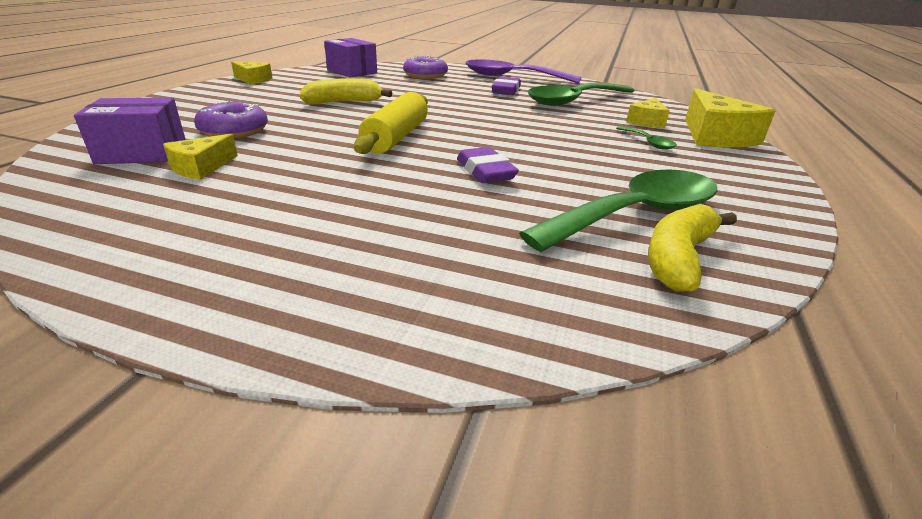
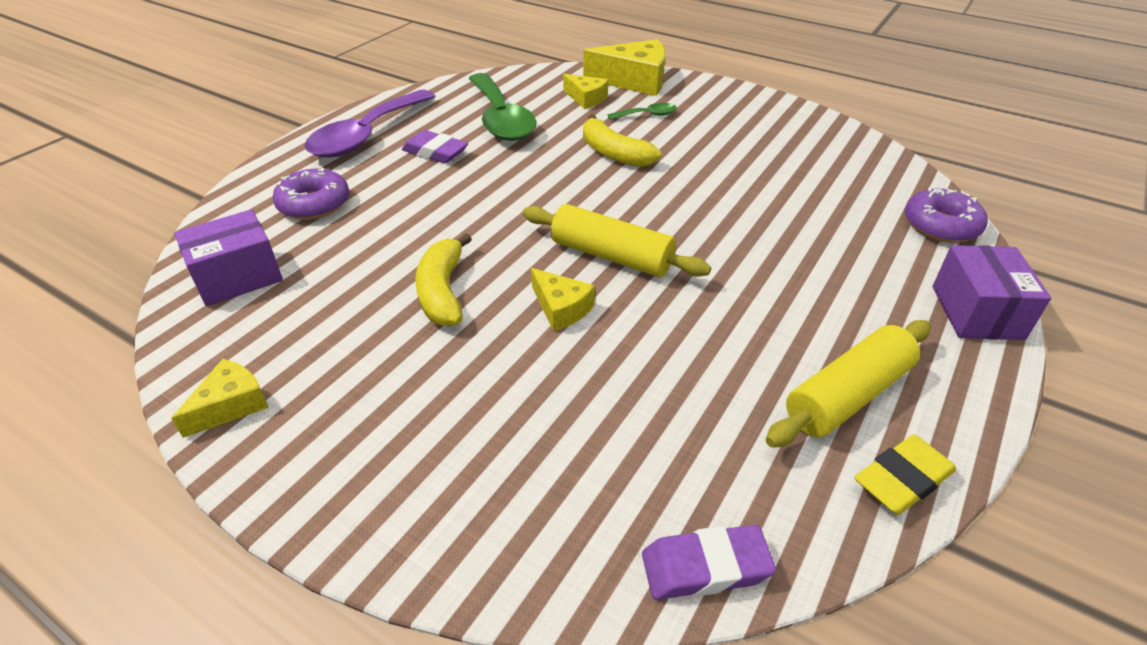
camera: 75 degrees left, 10 degrees up
purple box [74,97,186,164] -> purple box moved to [932,245,1051,340]
yellow cheese [163,134,238,180] -> yellow cheese moved to [531,268,595,331]
purple donut [194,101,268,138] -> purple donut moved to [905,187,988,243]
purple eraser [457,147,519,183] -> purple eraser moved to [642,525,776,600]
green spoon [519,169,718,252] -> none
yellow banana [648,204,737,292] -> yellow banana moved to [583,114,661,167]
none -> yellow rolling pin [766,320,931,448]
none -> yellow eraser [855,435,956,515]

